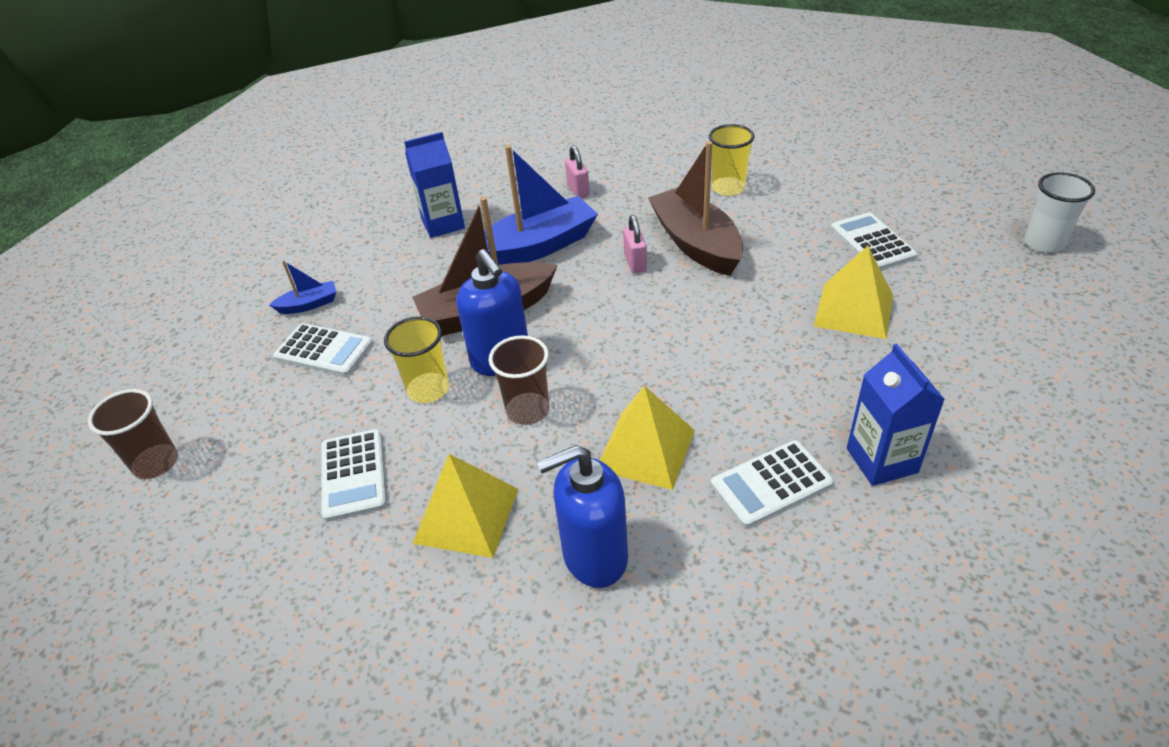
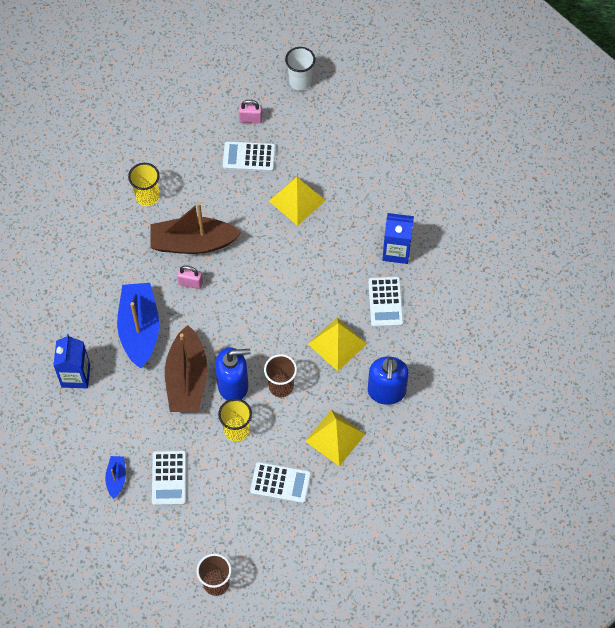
camera: 70 degrees left, 20 degrees up
white calculator [273,323,373,376] -> white calculator turned 135 degrees clockwise [152,450,187,506]
pink padlock [565,145,590,198] -> pink padlock moved to [239,100,262,123]

